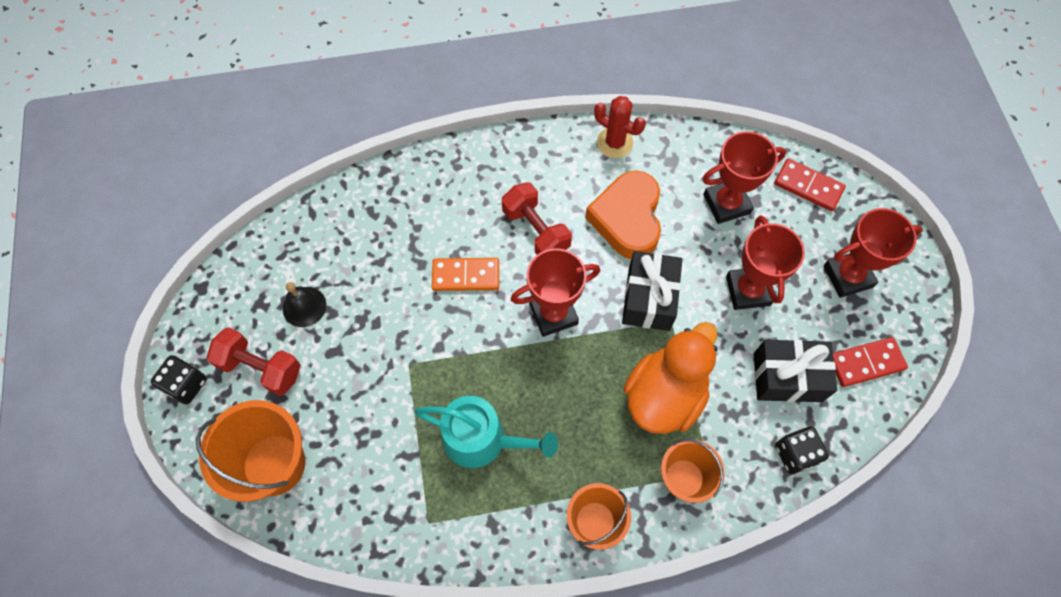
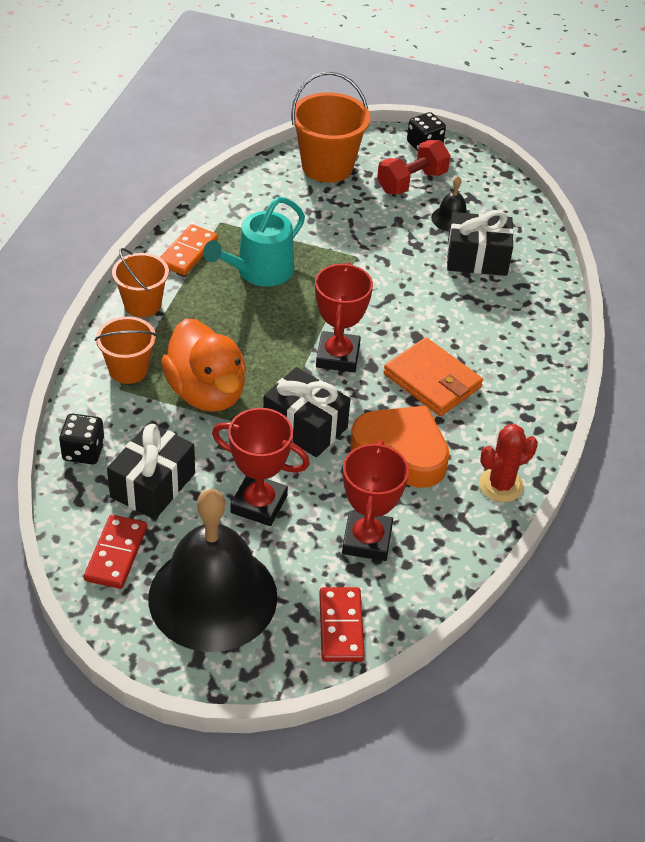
camera: 115 degrees right, 20 degrees down
orange domino [432,258,499,291] -> orange domino moved to [160,224,218,275]
red dumbbell [502,182,572,255] -> orange wallet [383,338,483,416]
red domino [774,158,846,211] -> red domino turned 60 degrees counterclockwise [319,587,365,662]
red trophy [824,208,922,298] -> black bell [148,489,277,652]
none -> black gift [447,210,514,276]

